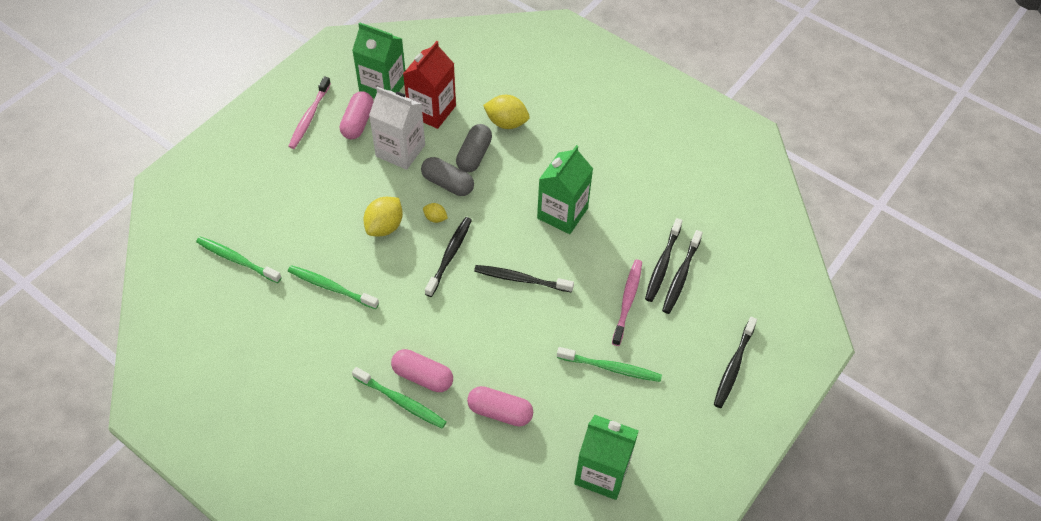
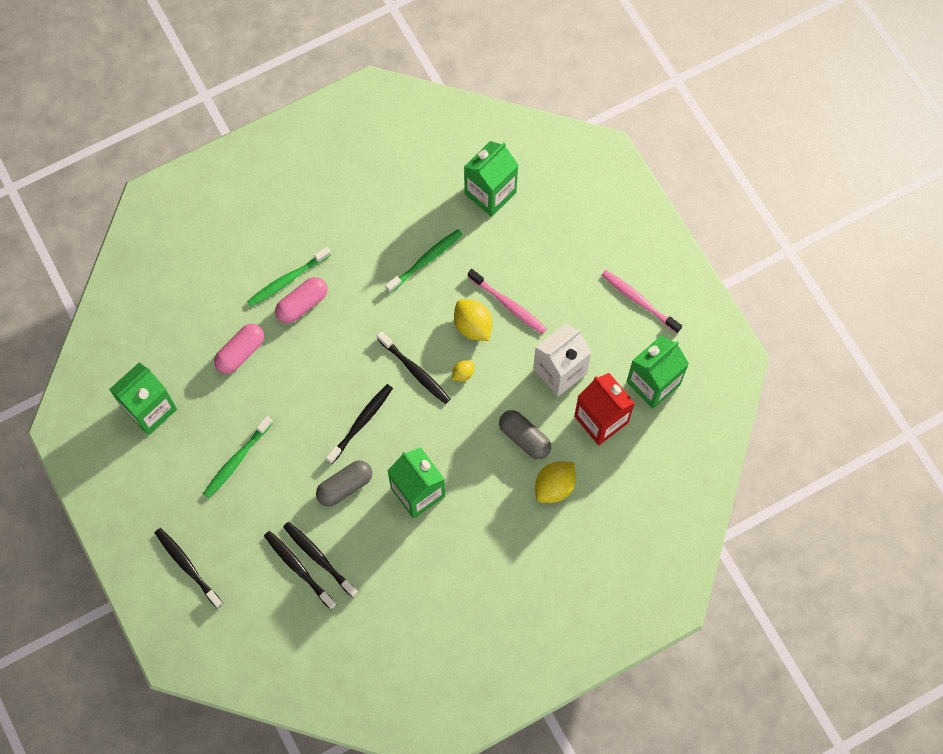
camera: 115 degrees right, 15 degrees up
green toothbrush [196,237,282,283] -> green carton [464,141,518,217]
pink capsule [340,91,373,139] -> none
grey capsule [421,157,474,196] -> grey capsule moved to [316,460,372,507]
pink toothbrush [612,260,642,346] -> pink toothbrush moved to [468,269,547,334]

